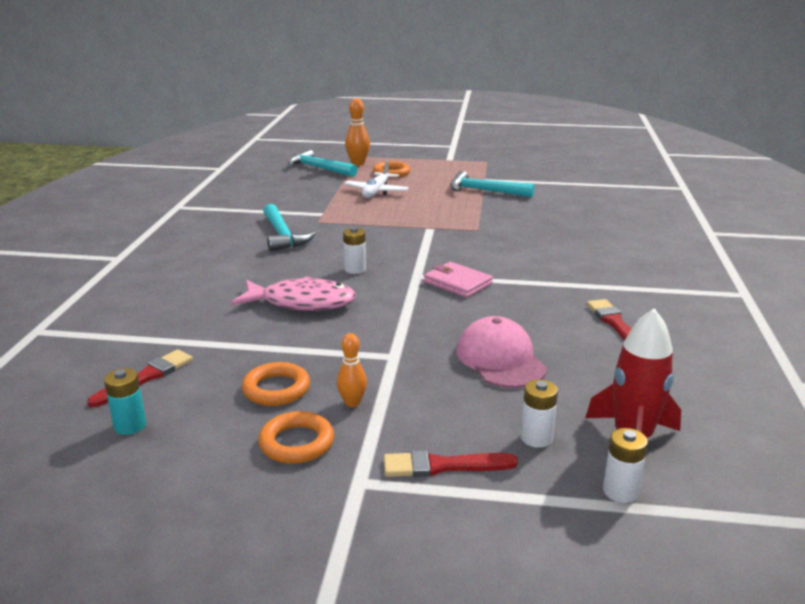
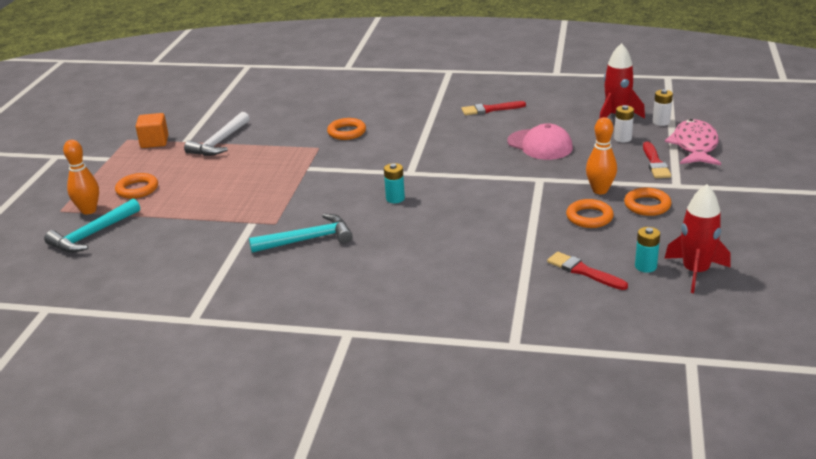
camera: 85 degrees left, 5 degrees up
pink fish [231,276,356,311] -> pink fish moved to [665,119,721,165]
orange bowling pin [337,333,367,407] -> orange bowling pin [586,117,617,194], size x1.58
white battery [343,227,366,274] -> turquoise battery [384,163,405,203]
white plane [344,160,409,198] -> none
pink wallet [424,262,493,298] -> none
turquoise hammer [450,171,535,197] -> white hammer [184,112,250,156]
pink cap [457,316,547,388] -> pink cap turned 120 degrees counterclockwise [508,123,573,160]
none -> orange cube [136,113,168,148]
none -> orange ring [327,118,366,140]
none -> red rocket [664,184,731,293]

